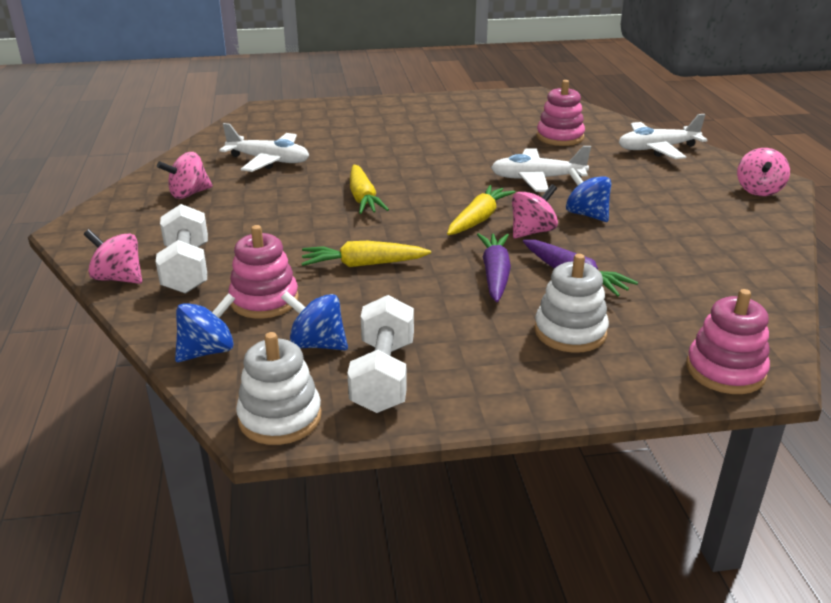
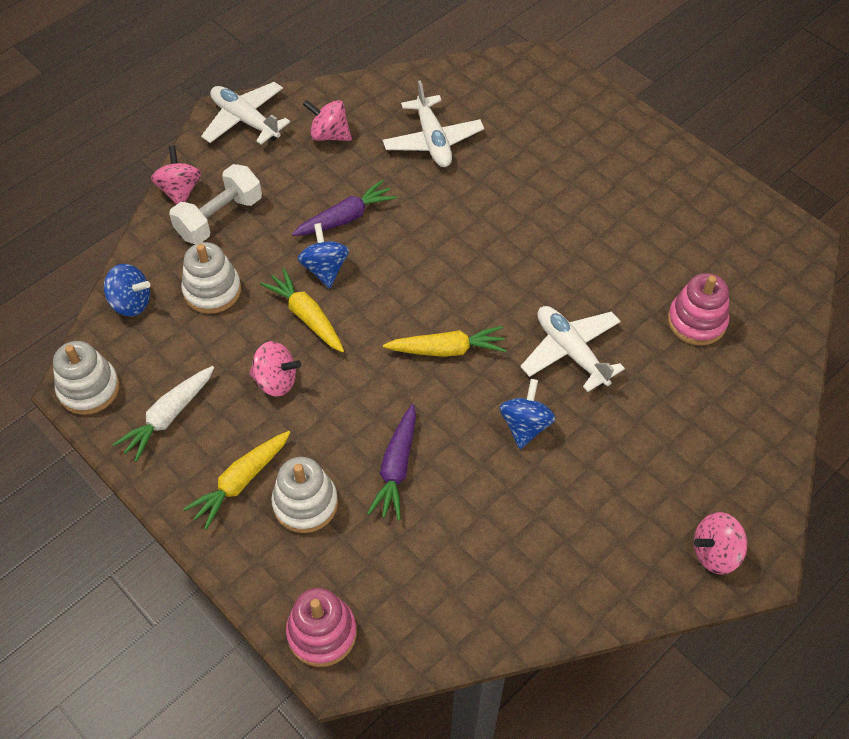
camera: 55 degrees right, 25 degrees up
pink stacking toy [228,225,299,319] -> white stacking toy [181,242,241,314]
blue spinning top [281,291,348,350] -> blue spinning top moved to [298,223,349,288]
white dumbbell [347,295,414,413] -> white carrot [113,366,214,462]
yellow carrot [350,165,389,214] -> yellow carrot moved to [183,431,291,530]
purple carrot [477,233,511,302] -> purple carrot moved to [292,180,397,236]
pink spinning top [512,184,558,239] -> pink spinning top moved to [249,341,301,397]
white plane [619,114,708,159] -> white plane moved to [201,82,290,145]

